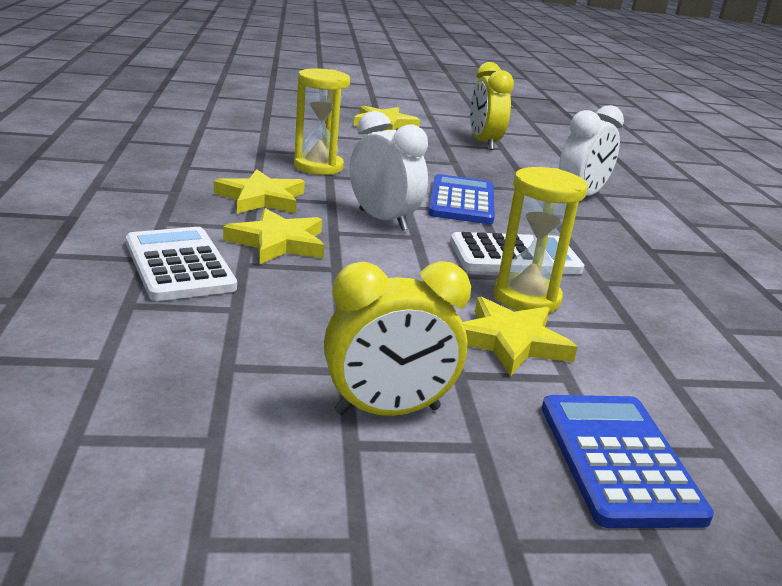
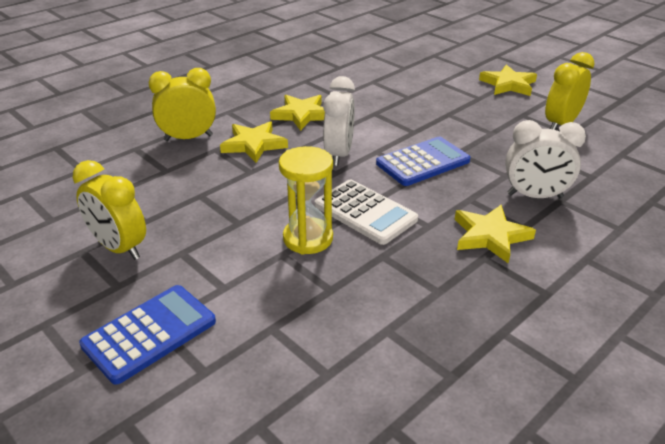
camera: 55 degrees right, 10 degrees up
white calculator [126,227,237,301] -> yellow clock [148,68,216,141]
yellow hourglass [294,68,350,175] -> none
yellow star [462,297,577,377] -> yellow star moved to [455,205,536,263]

